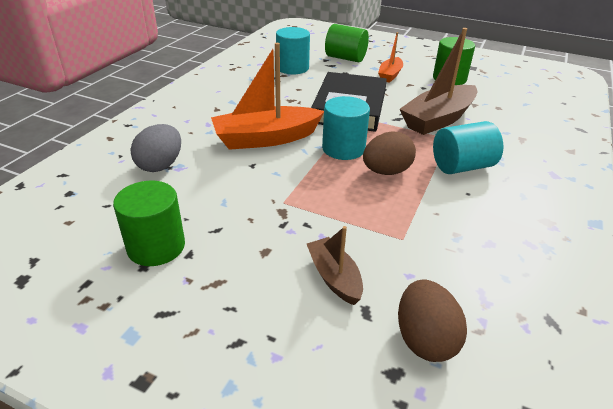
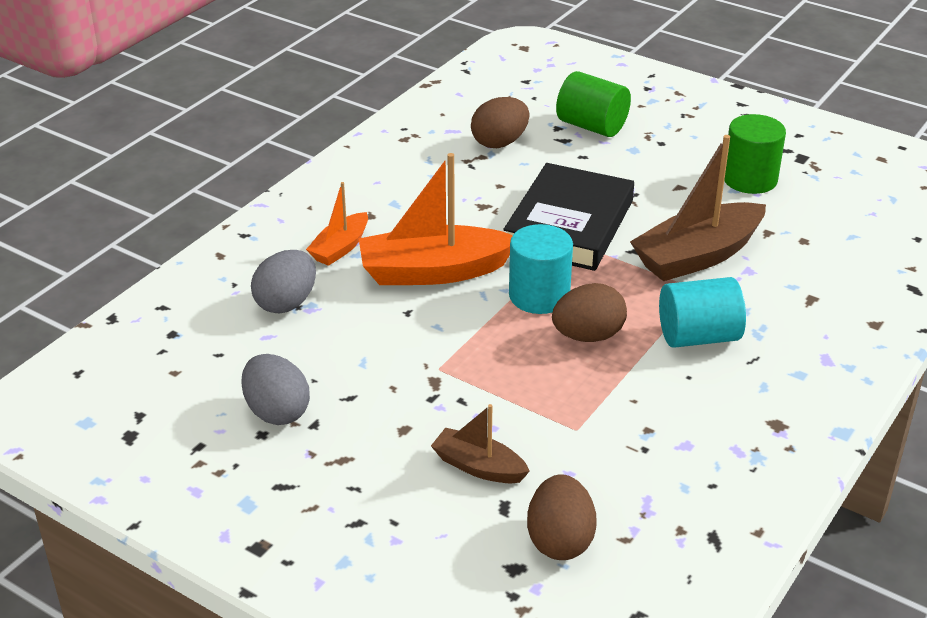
camera: 10 degrees right, 0 degrees up
green cylinder [113,181,185,266] -> grey egg [241,354,310,425]
turquoise cylinder [276,27,310,74] -> brown egg [471,97,530,148]
brown boat [307,226,363,305] -> brown boat turned 45 degrees counterclockwise [431,404,530,483]
orange boat [378,32,403,83] -> orange boat moved to [306,182,368,266]

